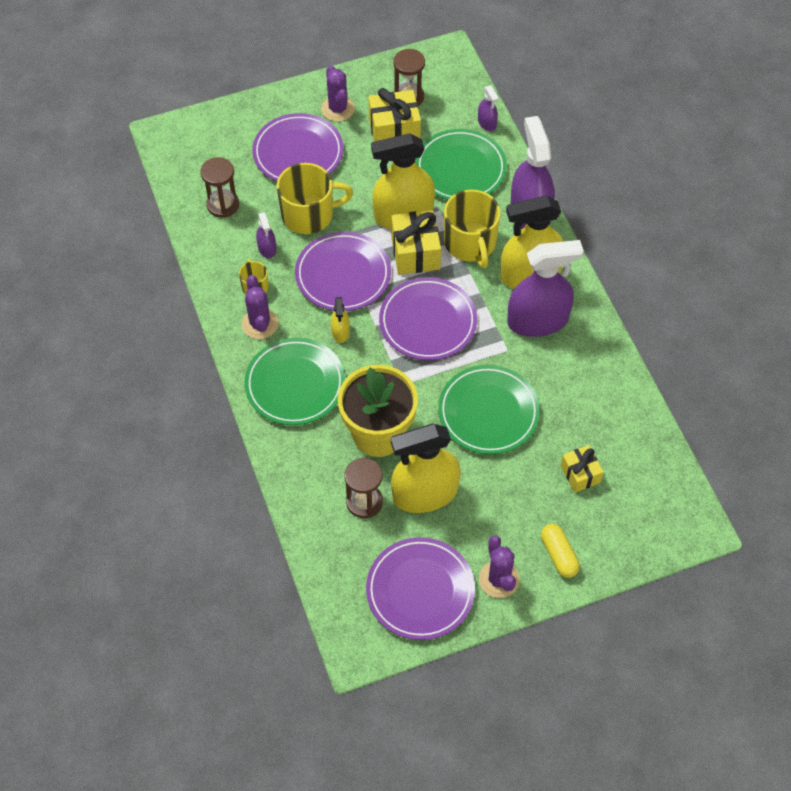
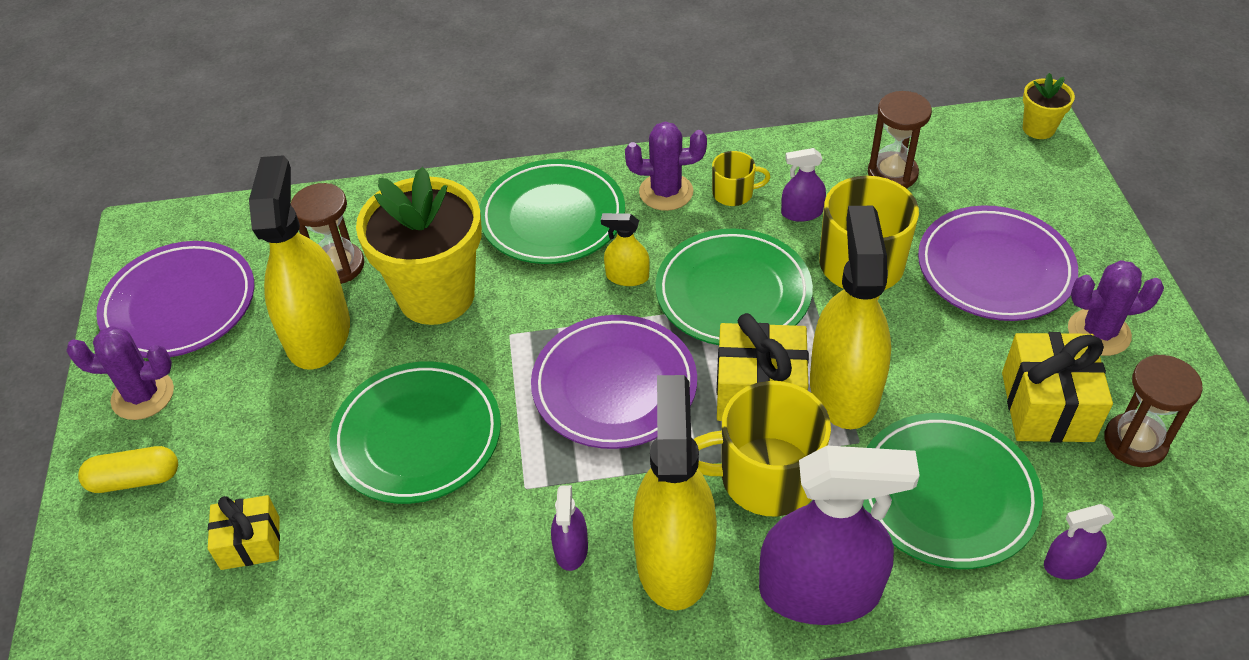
camera: 105 degrees right, 10 degrees down
purple plate [295,232,391,311] -> green plate [656,228,813,345]
purple spray bottle [507,240,584,337] -> purple spray bottle [551,485,588,571], size x0.45
none -> yellow flower pot [1023,73,1075,139]

